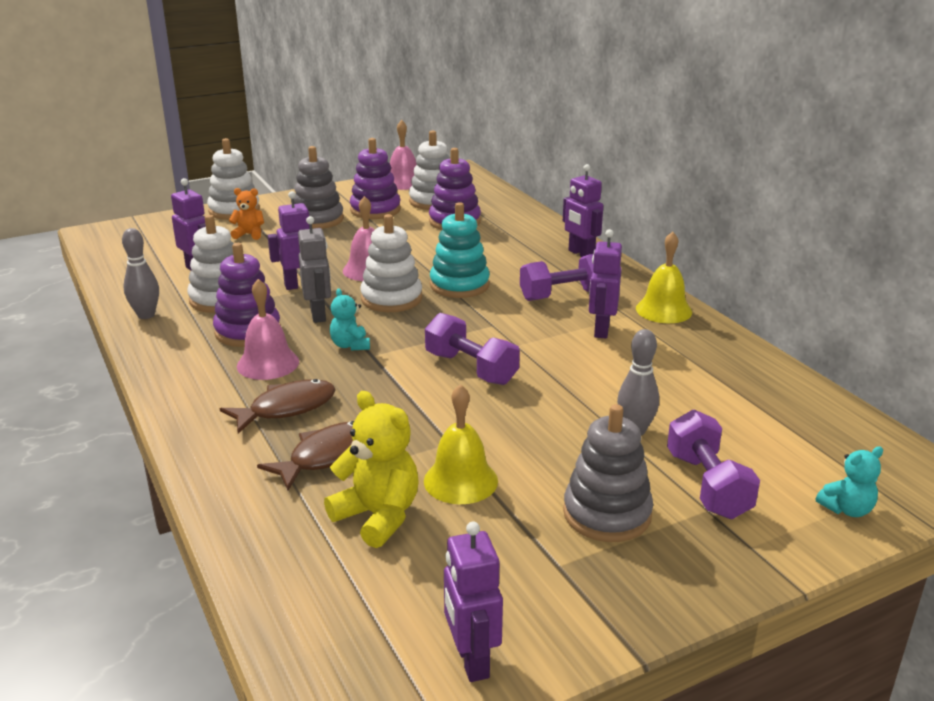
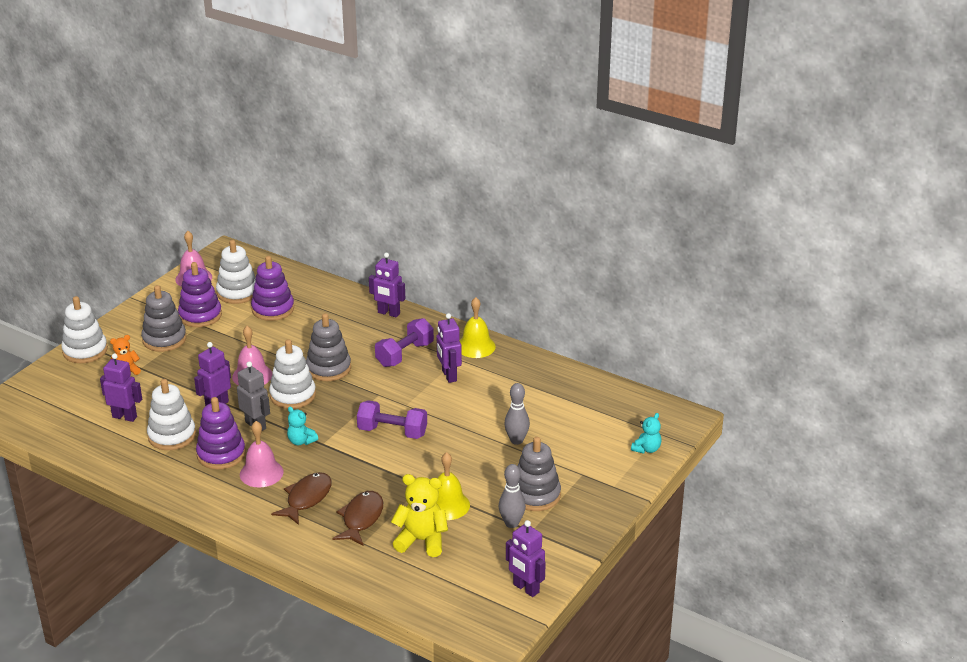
camera: 30 degrees left, 5 degrees up
grey bowling pin [122,228,159,319] -> grey bowling pin moved to [499,464,526,528]
turquoise stacking toy [430,202,490,298] -> grey stacking toy [306,313,351,381]
purple dumbbell [667,410,760,519] -> none

